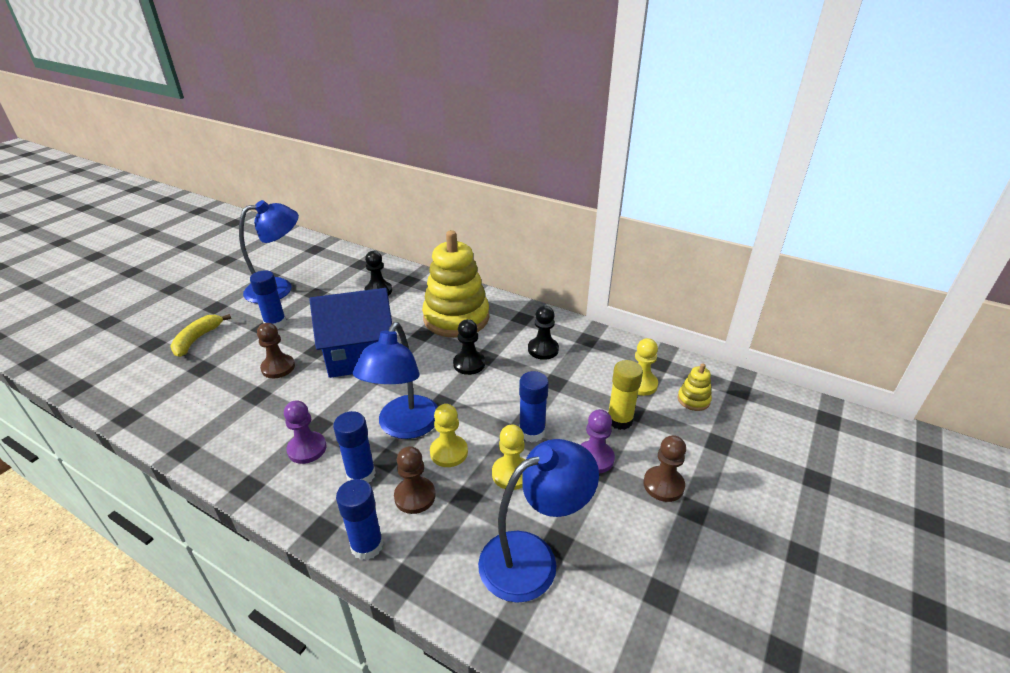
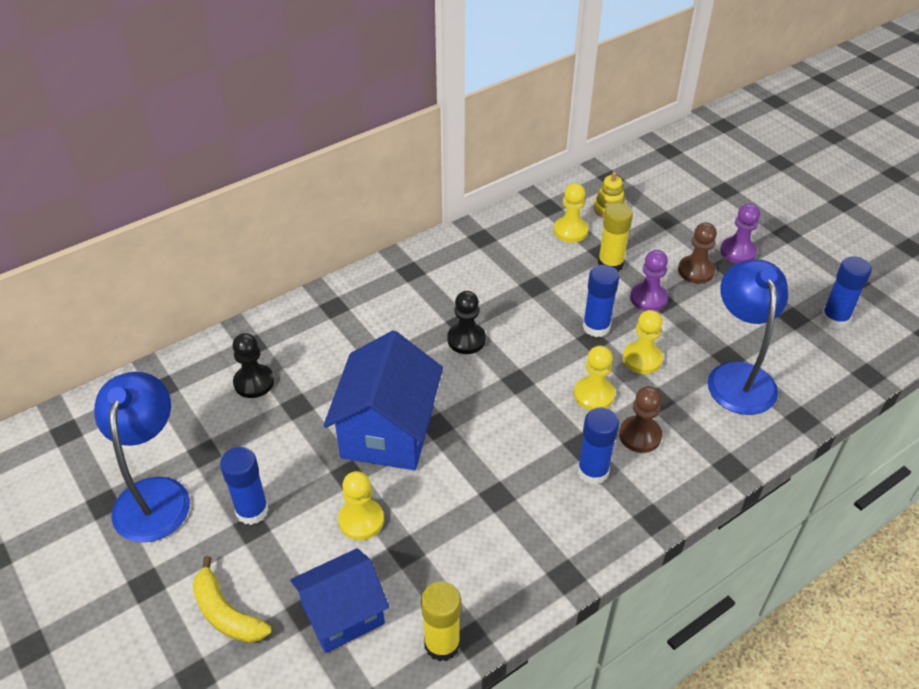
camera: 65 degrees left, 10 degrees up
brown pawn [257,323,295,378] -> yellow pawn [338,471,384,540]
purple pawn [284,400,326,464] -> purple pawn moved to [720,204,760,263]
blue glue stick [336,479,383,560] -> blue glue stick moved to [821,256,872,329]
blue lamp [353,322,438,439] -> none
yellow stacking toy [422,230,489,338] -> none
black pawn [528,306,559,360] -> none
none -> blue house [290,548,389,653]
none -> yellow glue stick [421,581,461,662]

